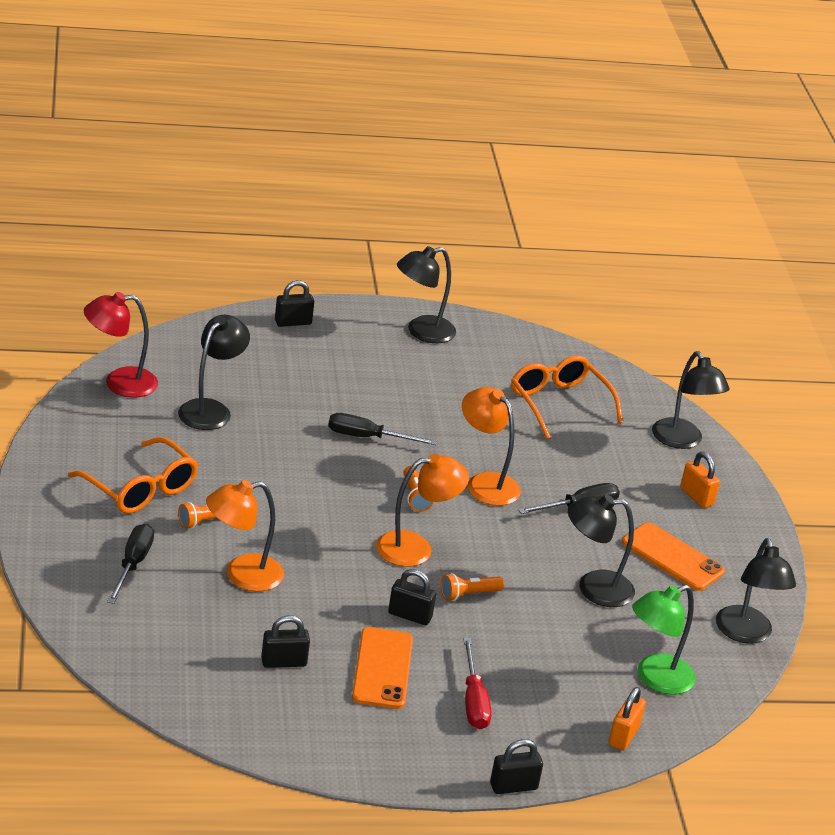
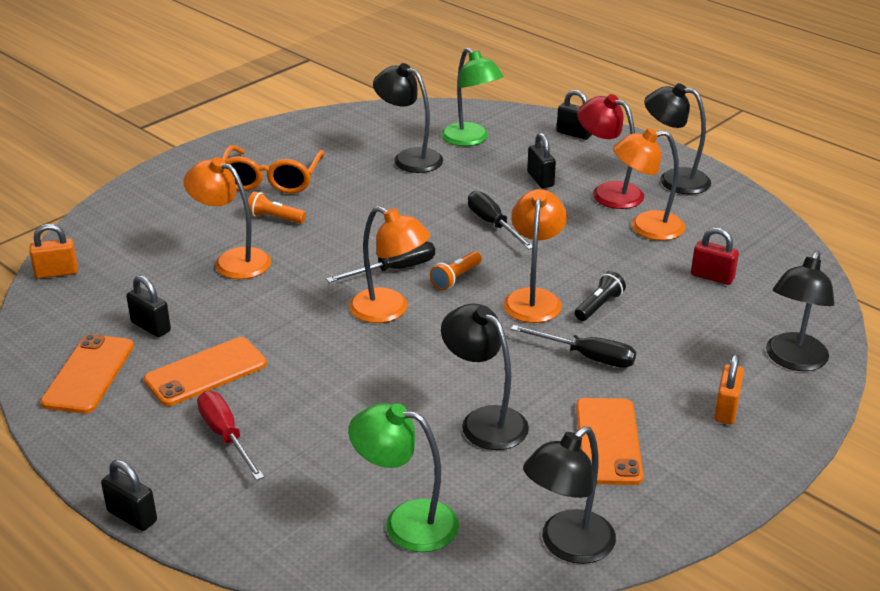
camera: 55 degrees right, 0 degrees up
red lamp [84,292,158,398] -> red lamp moved to [577,94,644,209]
black screwdriver [107,524,154,604] -> black screwdriver moved to [326,241,435,283]
black lamp [178,315,250,430] -> black lamp turned 135 degrees counterclockwise [373,63,443,173]
black padlock [388,569,436,625] -> black padlock moved to [527,133,556,188]
orange flashlight [441,573,504,601] -> none
red screwdriver [463,637,492,729] -> red screwdriver turned 105 degrees clockwise [197,391,264,480]
orange glasses [511,356,623,439] -> red padlock [691,227,739,285]
orange padlock [609,687,646,751] -> orange padlock moved to [29,224,78,279]
none -> orange phone [40,334,134,414]
none -> green lamp [441,48,504,146]
none -> black flashlight [575,271,626,321]
none -> orange lamp [613,128,685,241]

